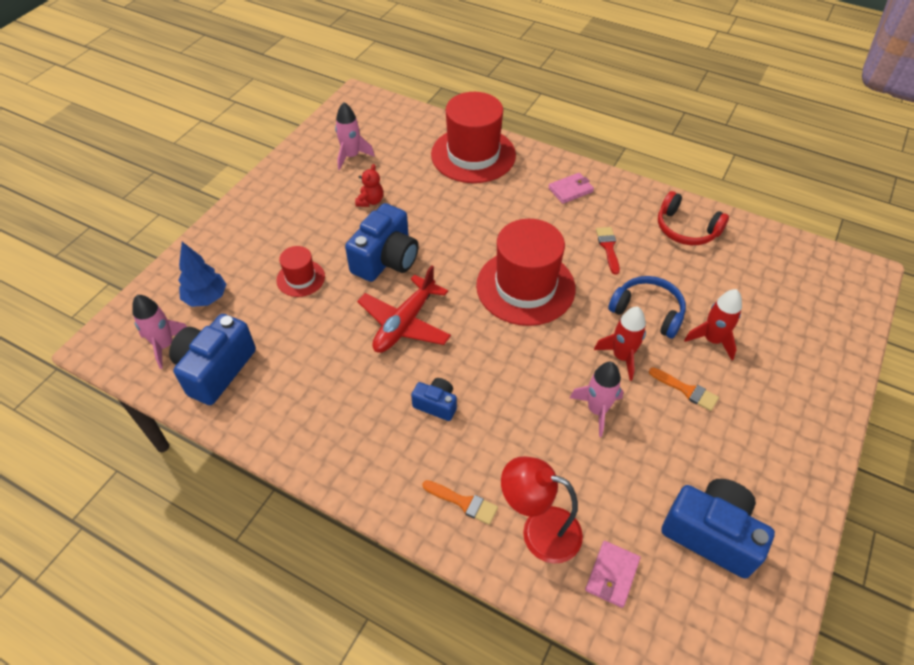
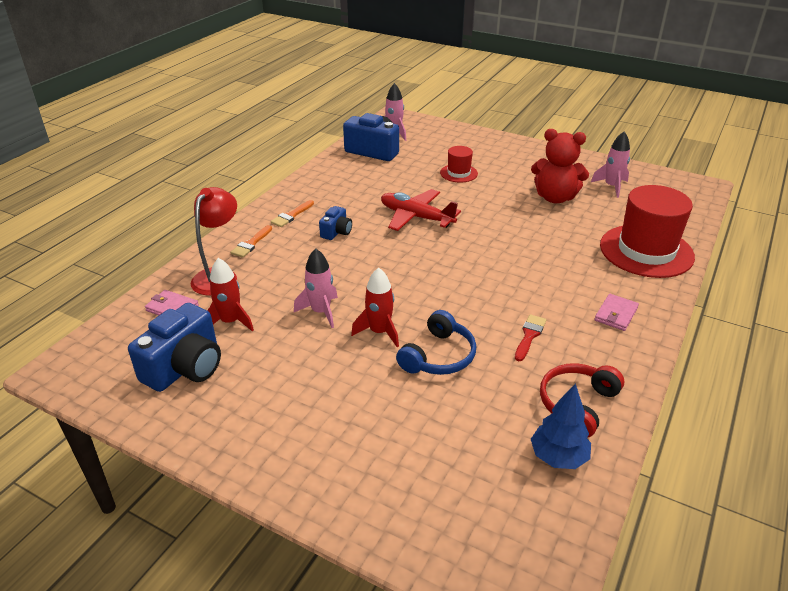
camera: 90 degrees right, 15 degrees down
blue tree [178,242,227,307] -> blue tree moved to [531,383,591,469]
blue camera [345,203,419,282] -> none
red teddy bear [355,164,383,207] -> red teddy bear [531,129,589,203], size x1.99
red hat [476,219,576,326] -> none
pink wallet [548,173,594,204] -> pink wallet turned 60 degrees clockwise [595,294,639,331]
red brush [596,227,620,274] -> red brush turned 60 degrees counterclockwise [515,314,546,361]
orange brush [649,367,719,411] -> orange brush moved to [271,200,314,227]
red rocket [684,289,742,360] -> red rocket moved to [208,258,254,331]

